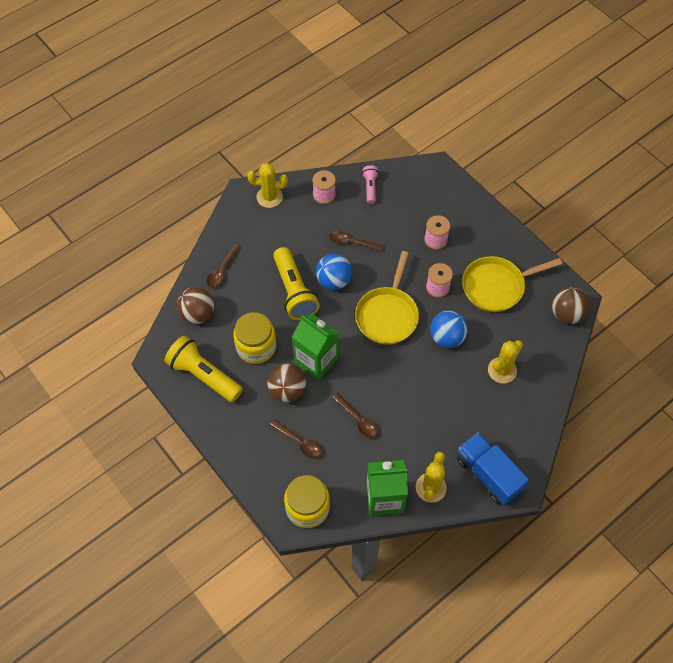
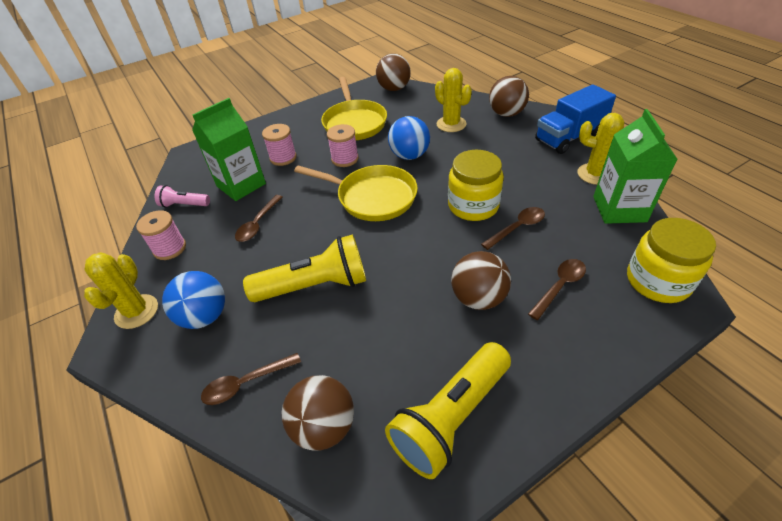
camera: 80 degrees left, 15 degrees down
brown spoon [206,244,241,288] -> brown spoon turned 120 degrees clockwise [201,353,301,405]
yellow jar [233,312,276,364] -> yellow jar moved to [448,150,504,221]
green carton [292,314,339,380] -> green carton moved to [192,98,266,201]
blue ball [316,254,352,290] -> blue ball moved to [162,271,225,329]
none -> brown ball [489,76,529,117]

